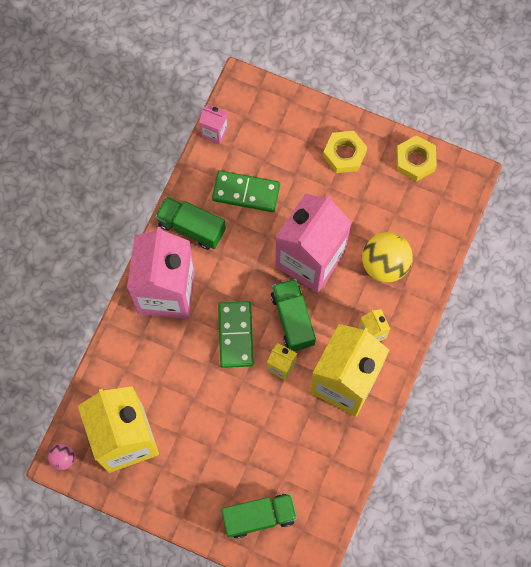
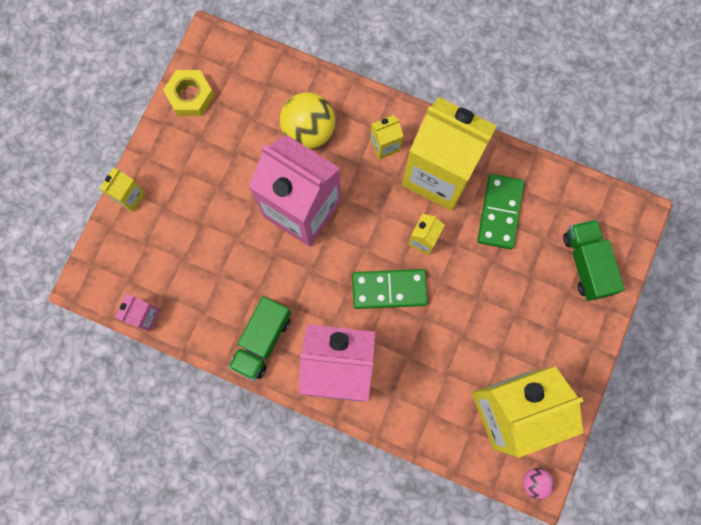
camera: 90 degrees left, 5 degrees up
green domino [212,171,280,212] -> green domino moved to [477,174,524,249]
green truck [271,279,316,351] -> none
yellow nut [323,131,367,173] -> none
none -> yellow carton [99,168,146,212]

